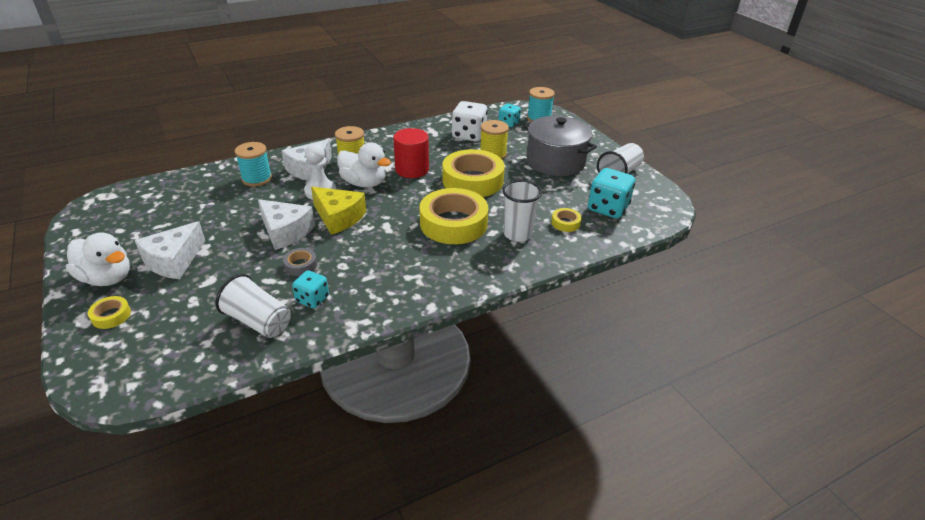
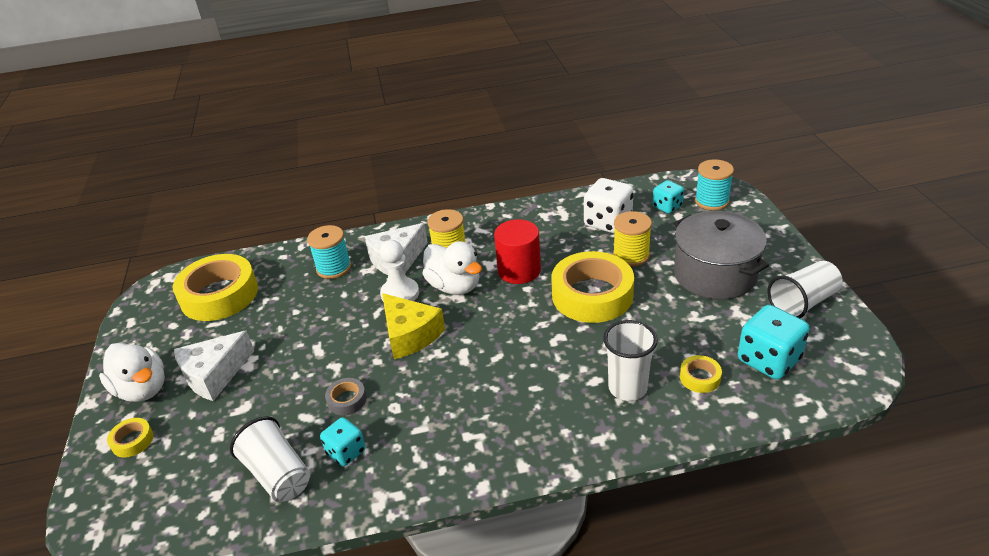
camera: 20 degrees right, 0 degrees up
white cheese [258,199,315,250] -> none
yellow tape [419,188,488,244] -> yellow tape moved to [173,254,258,321]

